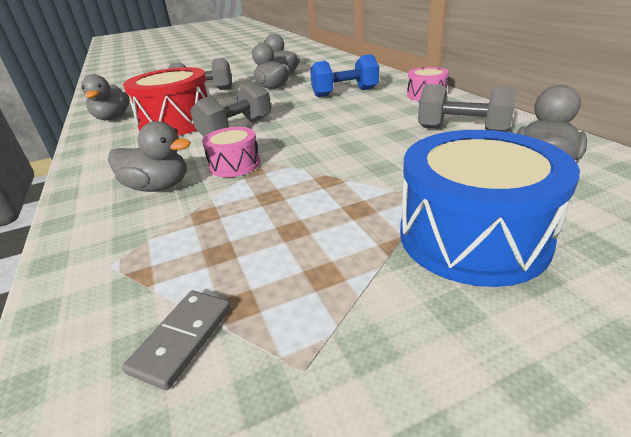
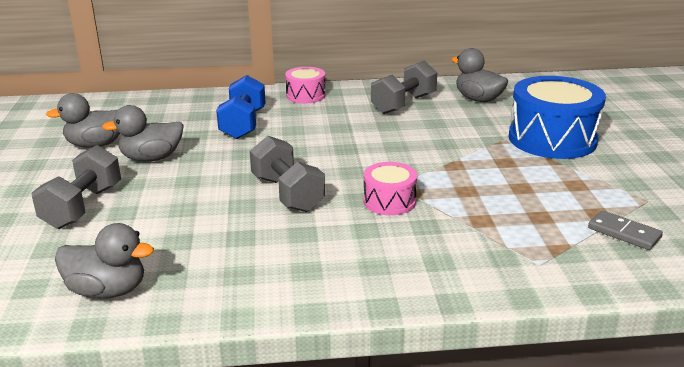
camera: 75 degrees left, 5 degrees down
grey duck [108,121,191,192] -> none
red drum [123,67,210,135] -> none

